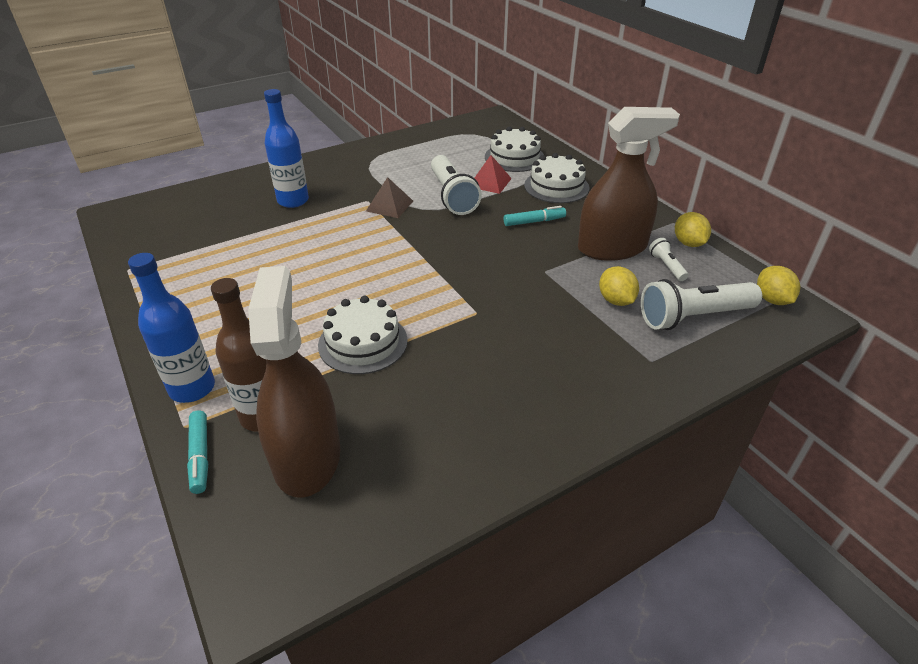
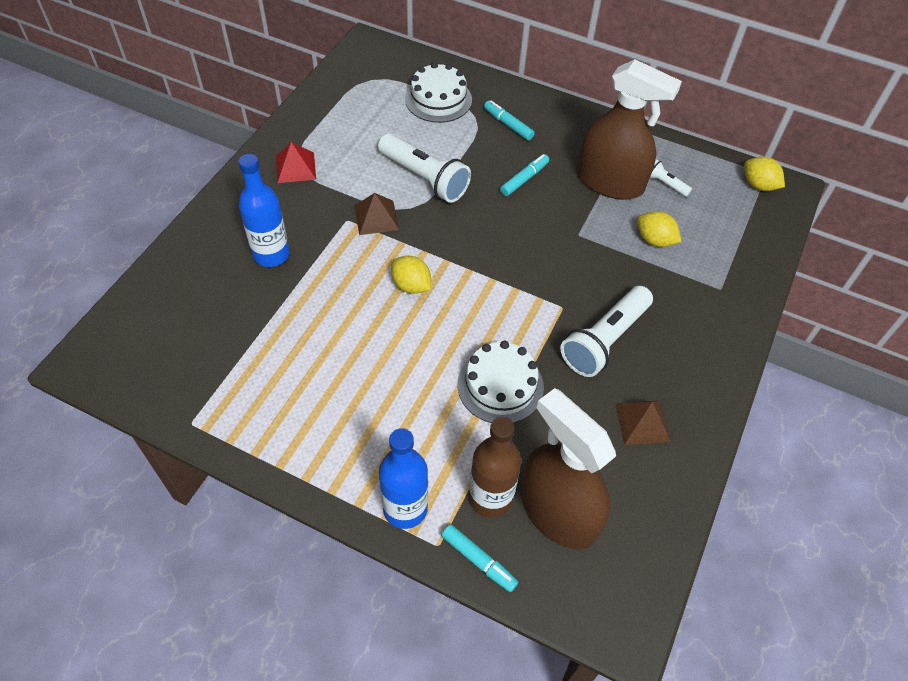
camera: 35 degrees left, 15 degrees up
red pyramid [475,155,512,194] -> red pyramid moved to [276,142,316,183]
white cake [524,153,589,203] -> turquoise marker [484,100,535,140]
brown spray bottle [578,107,680,261] -> brown spray bottle turned 75 degrees clockwise [578,59,682,200]
white flashlight [641,279,762,330] -> white flashlight moved to [560,286,653,377]
yellow lemon [675,212,711,247] -> yellow lemon moved to [391,256,431,294]
none -> brown pyramid [615,401,671,445]

